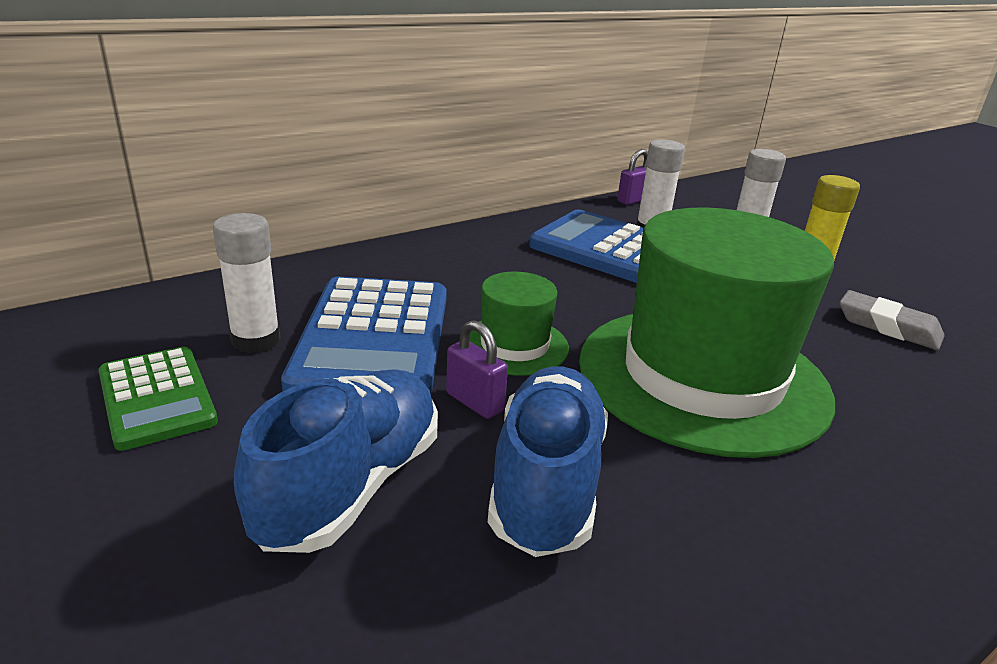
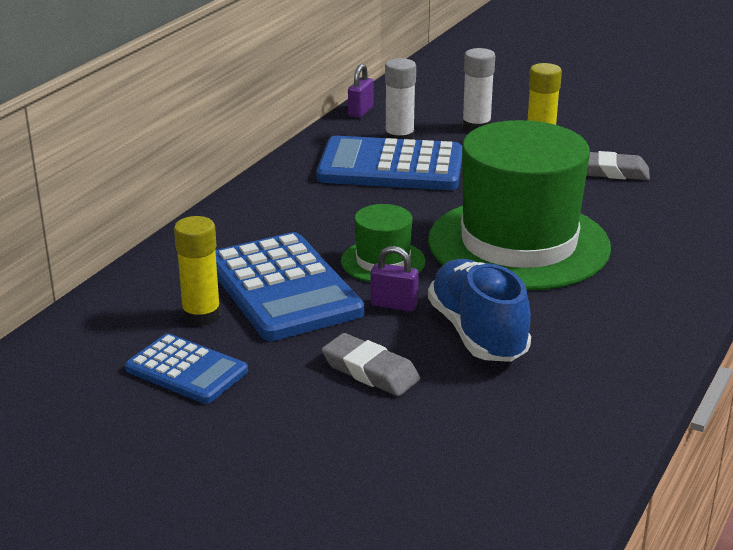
camera: 25 degrees left, 0 degrees up
green calculator [98,347,218,451] -> blue calculator [125,333,248,404]
white glue stick [213,213,280,353] -> yellow glue stick [174,216,221,326]
blue shoe [234,369,438,553] -> grey eraser [322,333,420,396]

